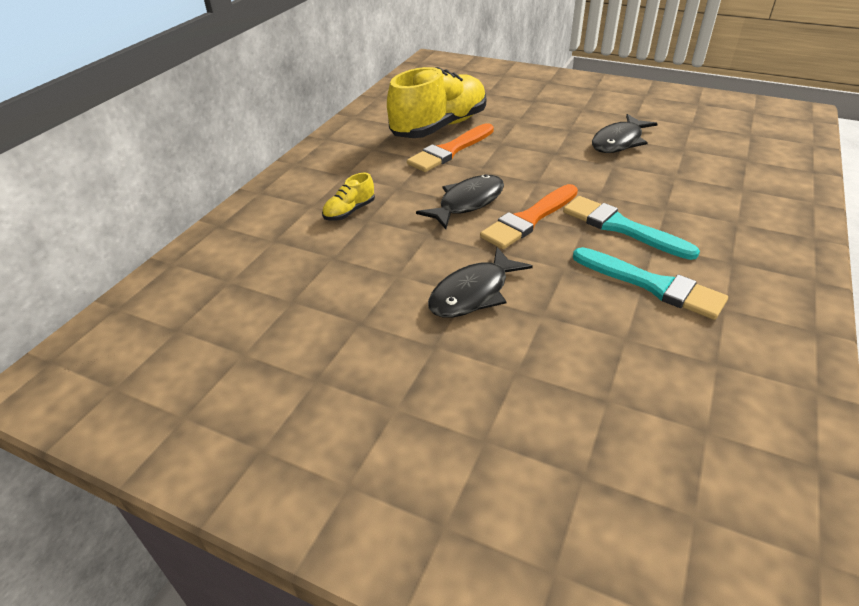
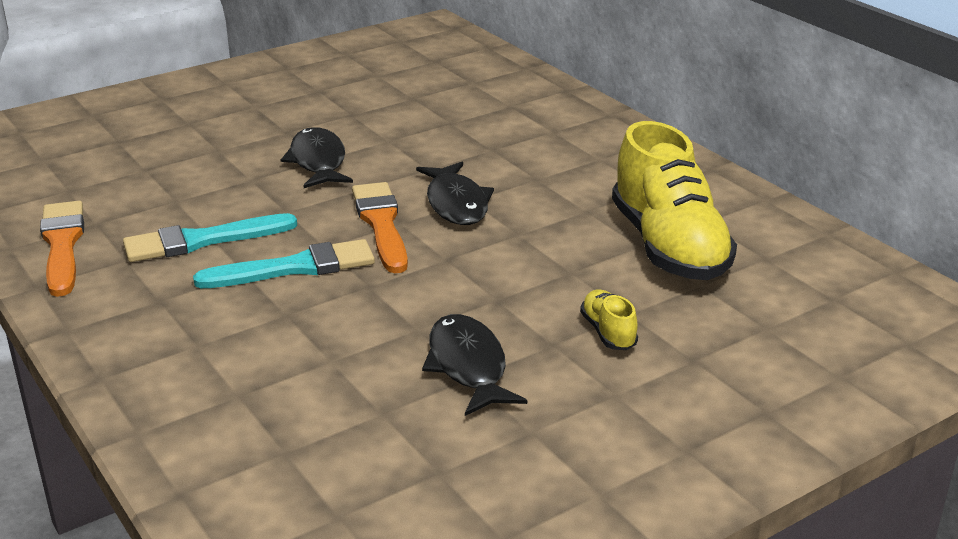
camera: 120 degrees right, 10 degrees down
yellow shoe [322,173,375,221] -> yellow shoe moved to [580,289,638,350]
orange brush [407,123,494,172] -> orange brush moved to [40,201,84,297]

